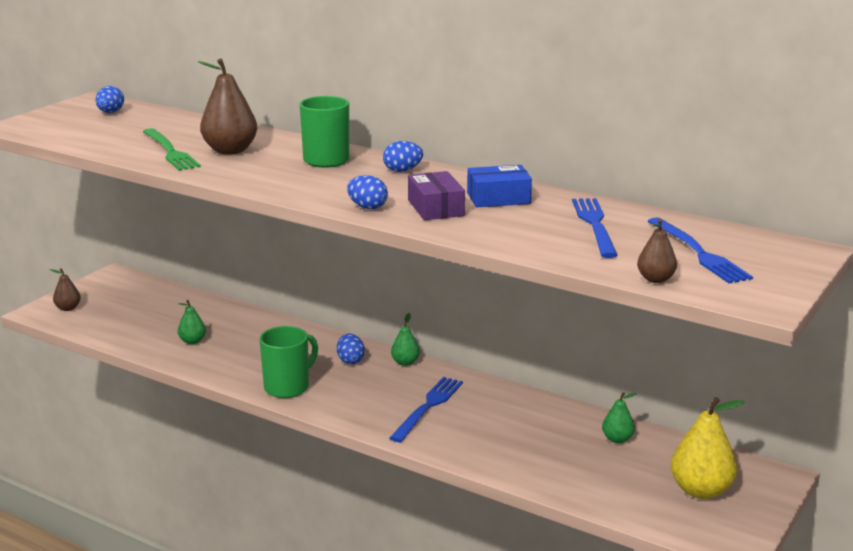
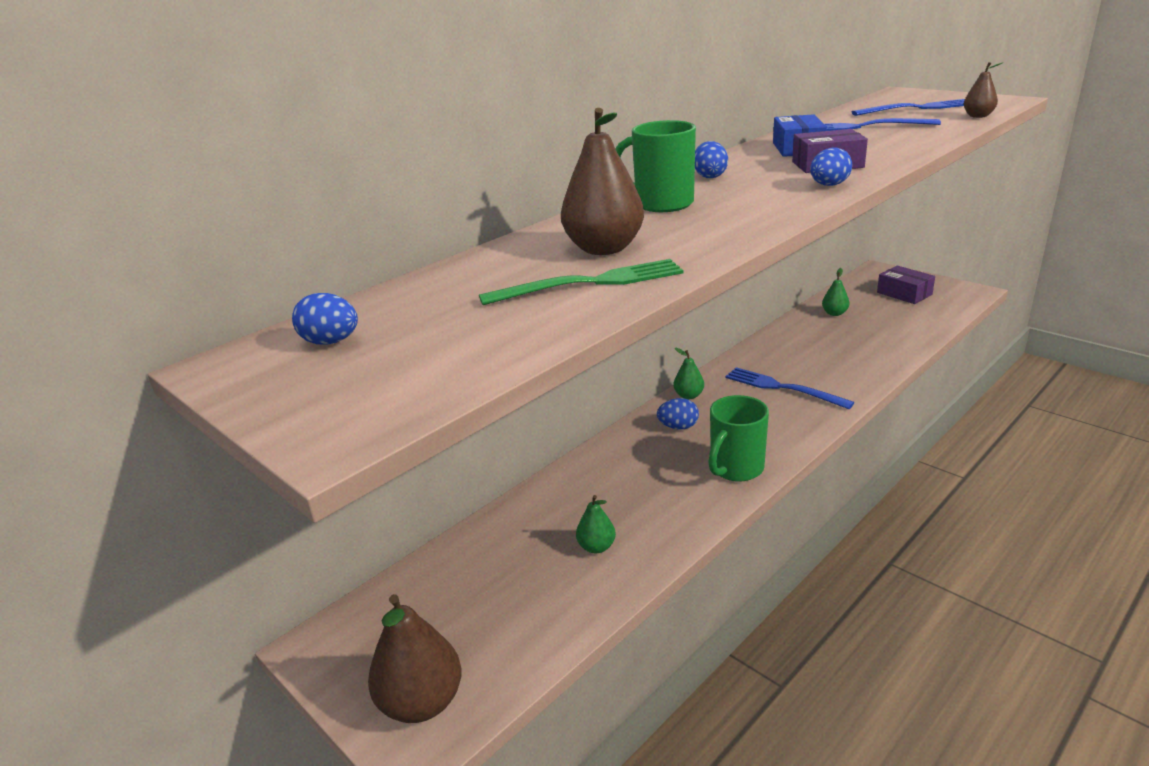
camera: 75 degrees left, 5 degrees up
brown pear [49,268,81,311] -> brown pear [368,594,462,723], size x1.86
green mug [259,326,318,398] -> green mug turned 105 degrees counterclockwise [709,395,769,482]
yellow pear [671,397,744,499] -> purple box [877,265,935,304]

